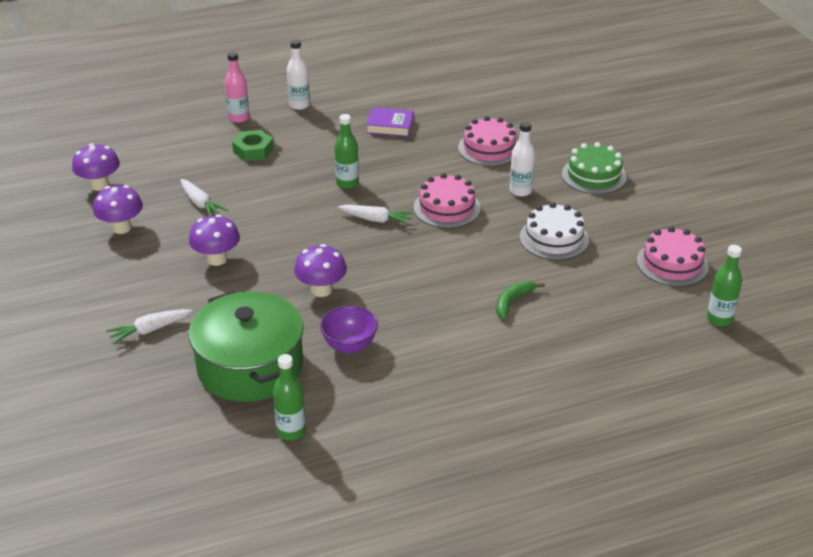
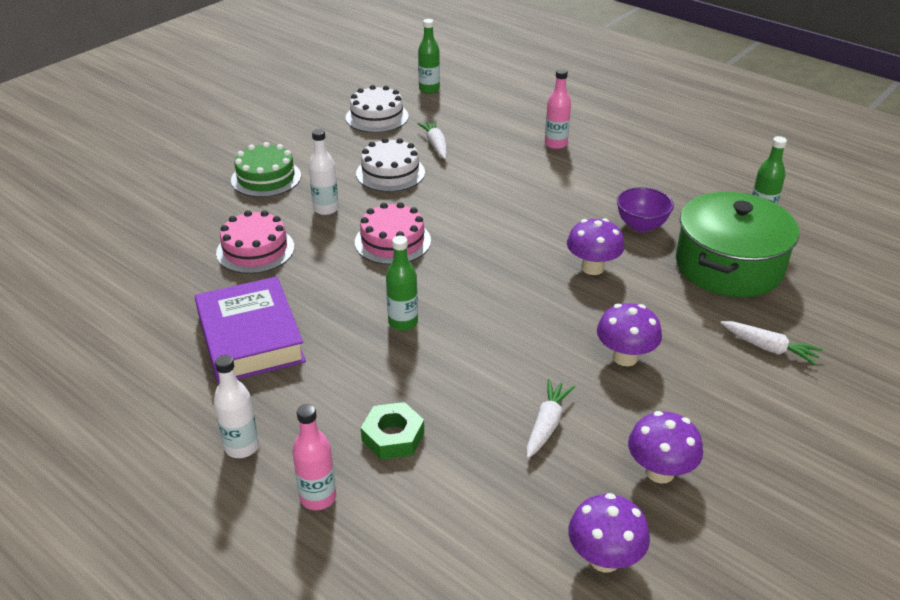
camera: 120 degrees left, 0 degrees up
white carrot [338,205,414,225] -> white carrot moved to [417,120,447,159]
purple book [366,107,414,137] -> purple book [195,276,306,384], size x1.80
green banana [496,281,545,319] -> none
pink cake [637,226,709,287] -> white cake [346,85,409,133]
none -> pink bottle [545,69,571,149]

